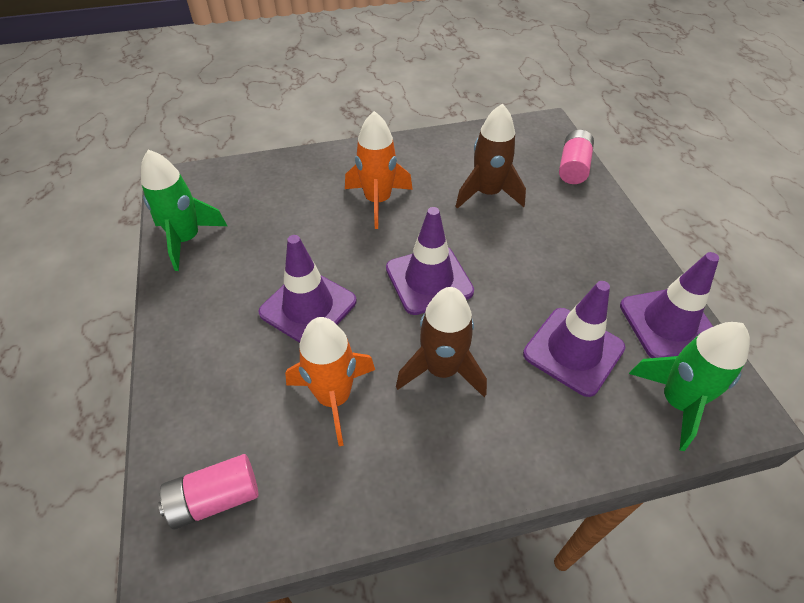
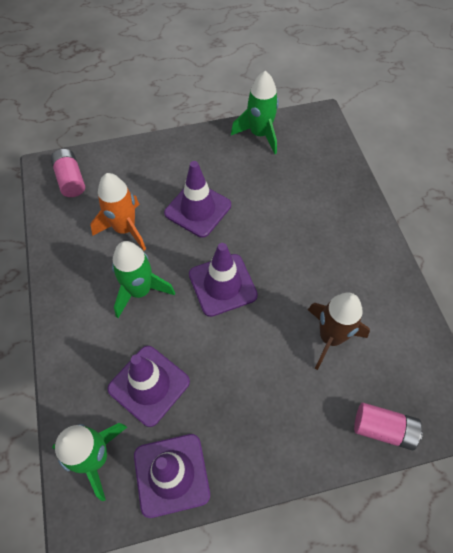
camera: 90 degrees right, 10 degrees up
orange rocket [345,111,413,229] -> none
brown rocket [396,287,487,397] -> green rocket [112,241,175,318]

